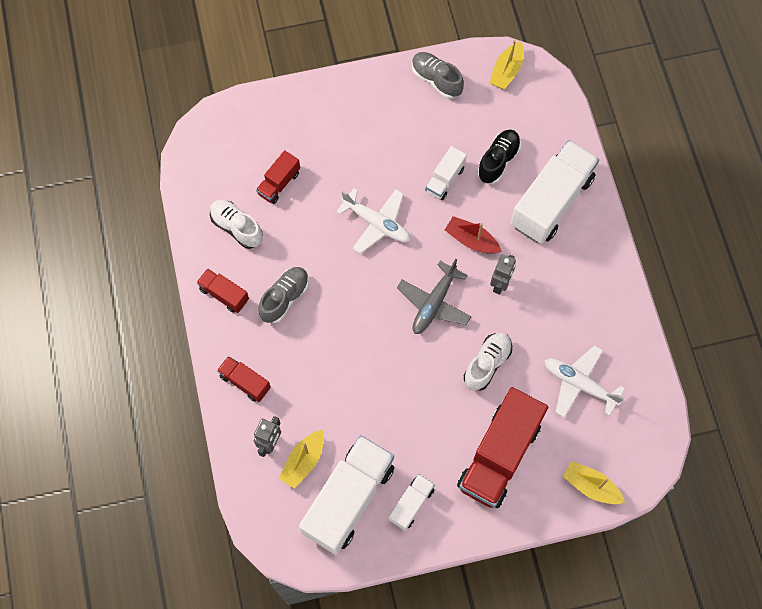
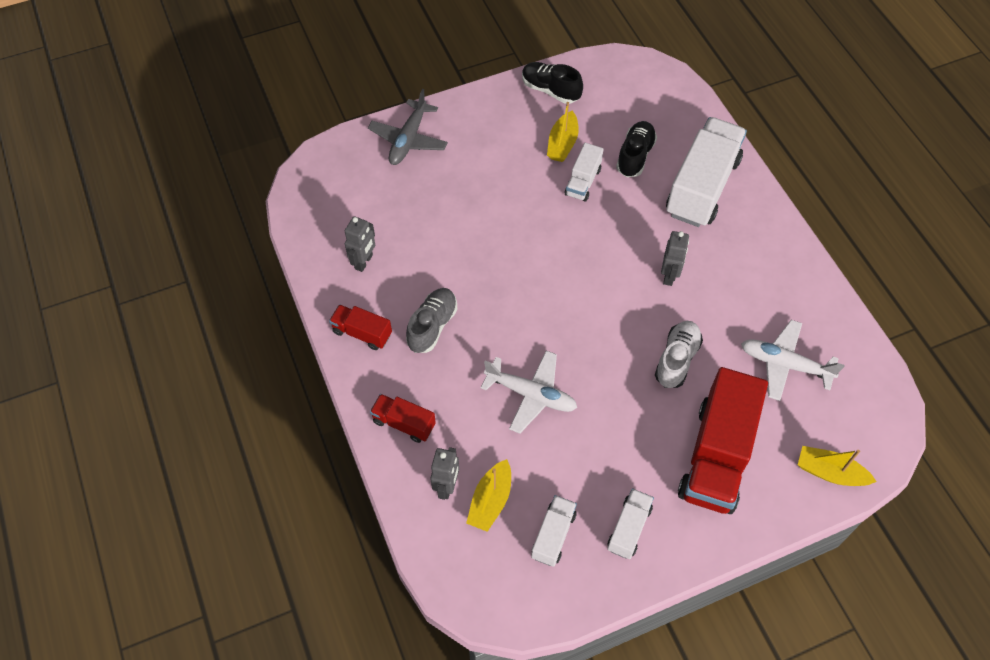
camera: 10 degrees left, 10 degrees down
white shoe [210,200,263,249] -> grey robot [345,216,375,272]
red truck [256,150,300,204] -> none
white truck [299,435,394,555] -> white truck [531,495,577,567], size x0.49
white plane [336,188,410,254] -> white plane moved to [481,350,577,434]
grey plane [397,259,471,334] -> grey plane moved to [368,89,448,165]
grey shoe [412,52,464,99] -> black shoe [522,62,583,104]
red boat [445,216,502,254] -> none
yellow boat [489,40,524,89] -> yellow boat moved to [547,102,579,162]

